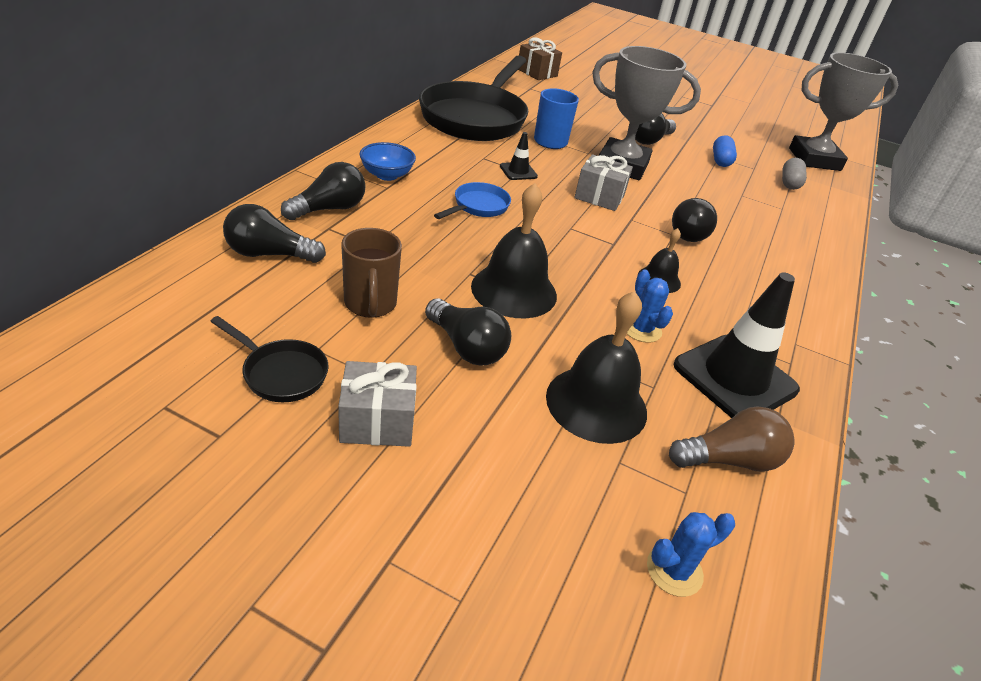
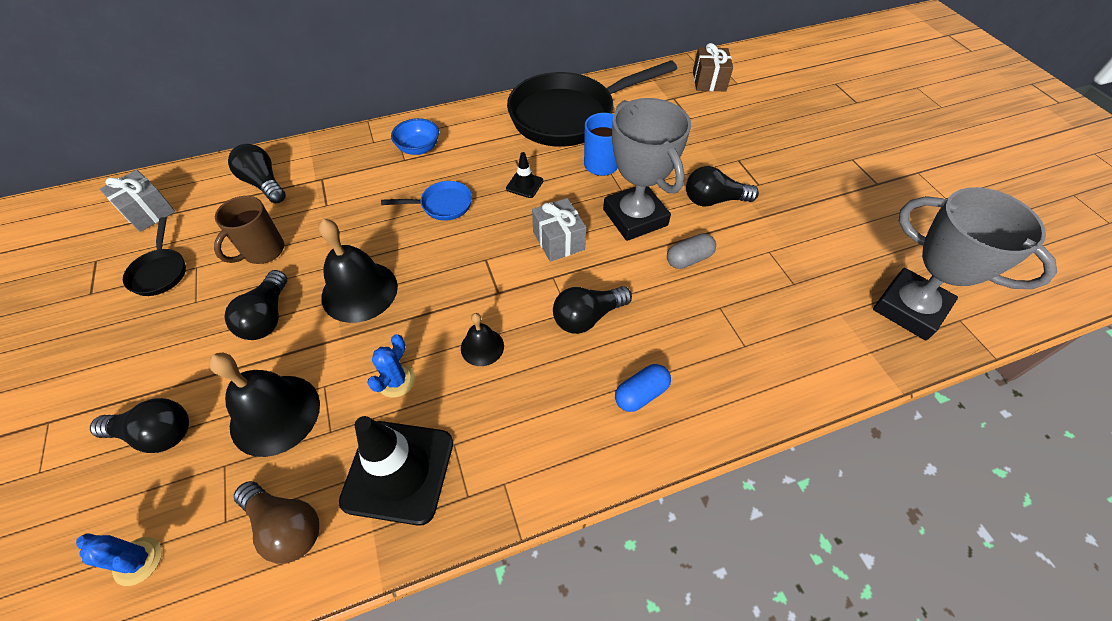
camera: 50 degrees right, 15 degrees up
black light bulb [281,162,366,220] -> black light bulb moved to [90,398,189,453]
grey gift [338,361,417,447] -> grey gift moved to [100,170,175,232]
blue capsule [713,135,737,167] -> blue capsule moved to [615,364,671,412]
grey capsule [782,158,807,190] -> grey capsule moved to [667,233,716,269]

